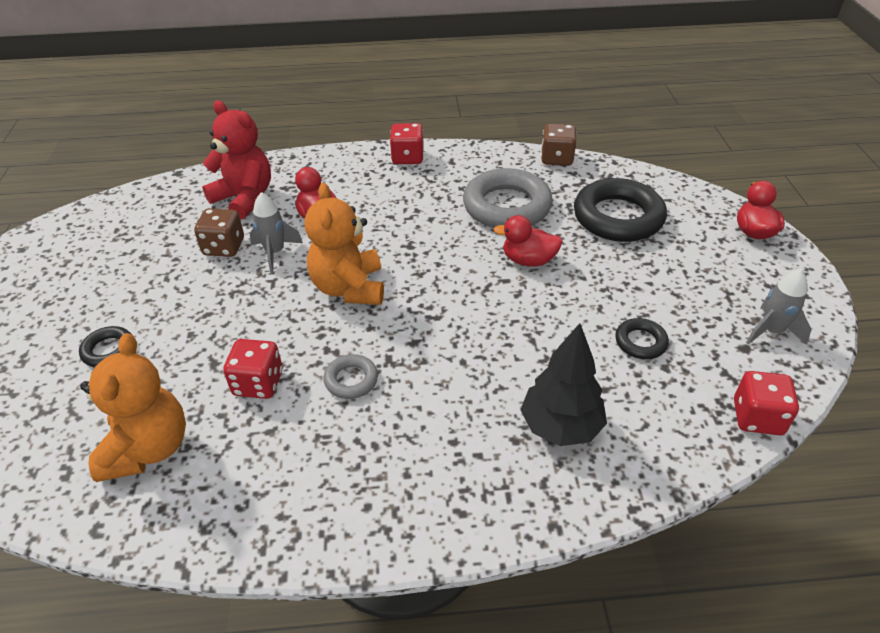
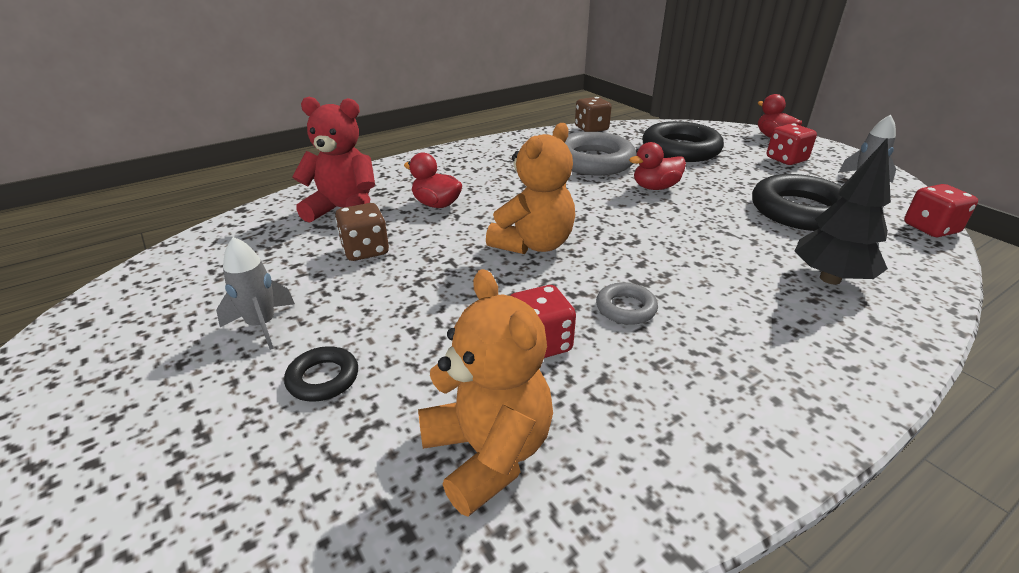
camera: 30 degrees left, 10 degrees down
grey rocket [250,192,303,273] -> grey rocket moved to [216,237,295,350]
orange teddy bear [304,183,384,305] -> orange teddy bear turned 105 degrees counterclockwise [486,123,575,254]
red dice [390,123,424,164] -> red dice moved to [767,124,817,165]
black ring [615,318,669,359] -> black ring [752,174,842,231], size x2.10

